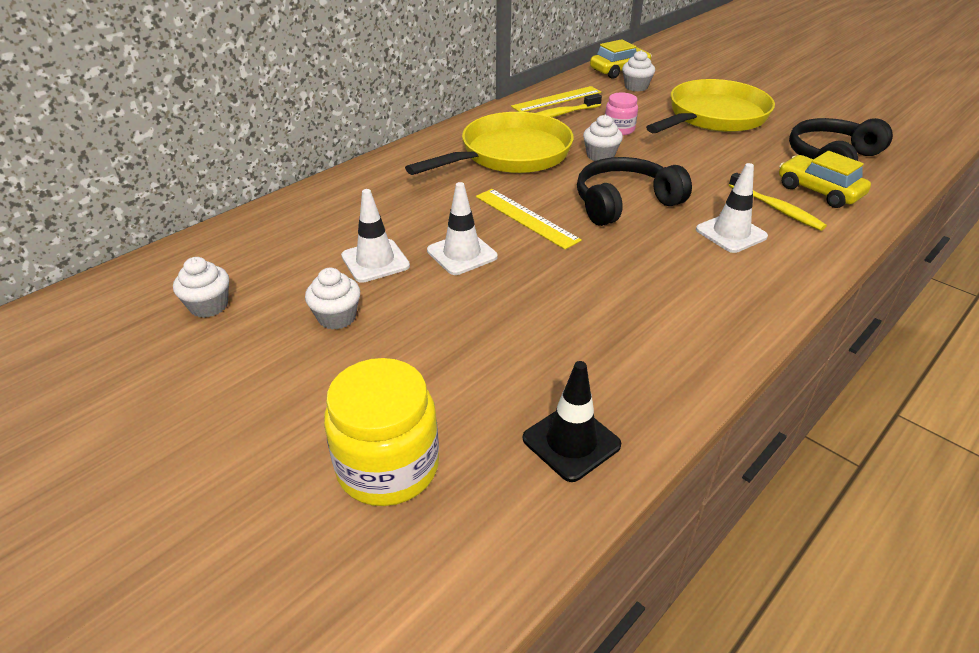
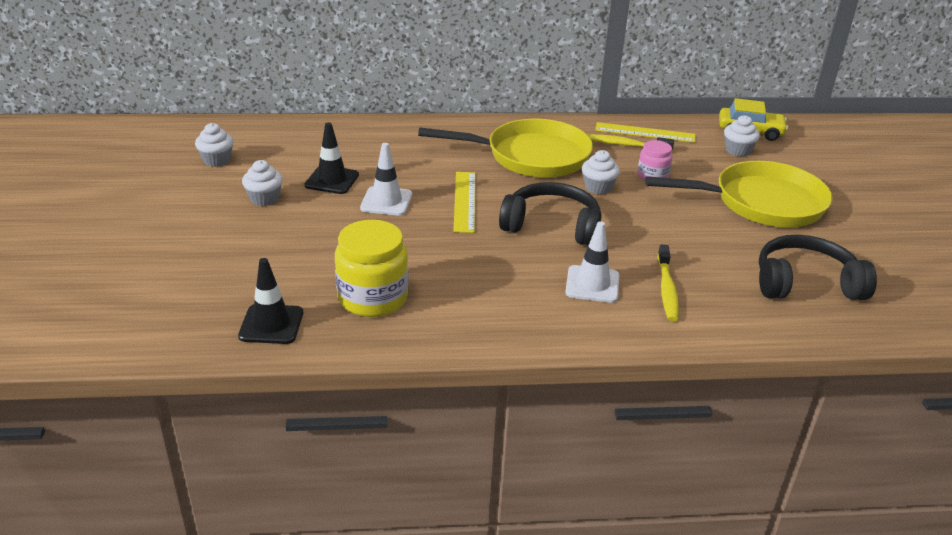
camera: 40 degrees right, 5 degrees down
yellow jar [324,358,439,506] -> yellow jar moved to [335,220,408,317]
white traffic cone [341,189,410,283] -> black traffic cone [305,123,359,194]
yellow car [779,151,871,208] -> none

